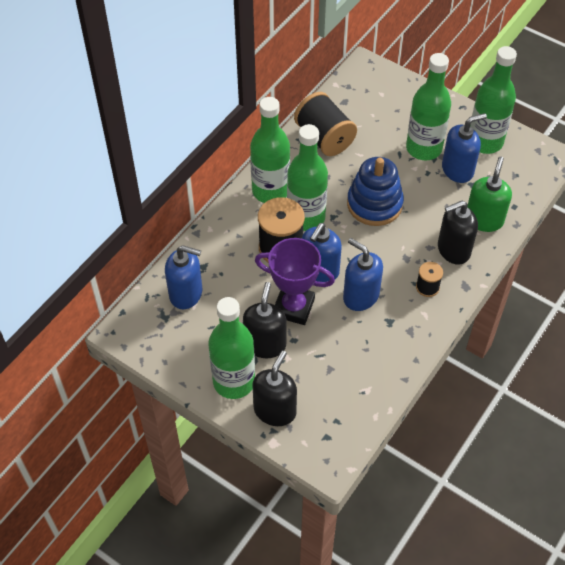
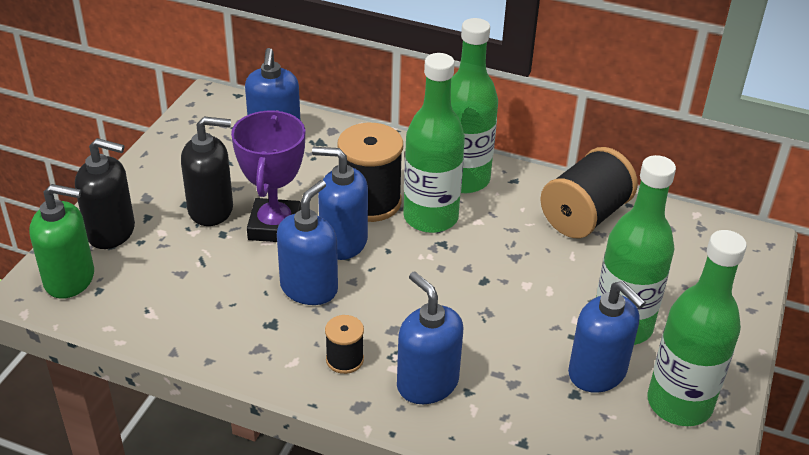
camera: 75 degrees right, 15 degrees down
green bottle [208,297,255,399] -> none
blue stacking toy [347,157,404,226] -> none
black soap dispenser [438,200,478,265] -> blue soap dispenser [397,272,463,404]
green soap dispenser [467,156,512,232] -> green soap dispenser moved to [29,184,94,299]

